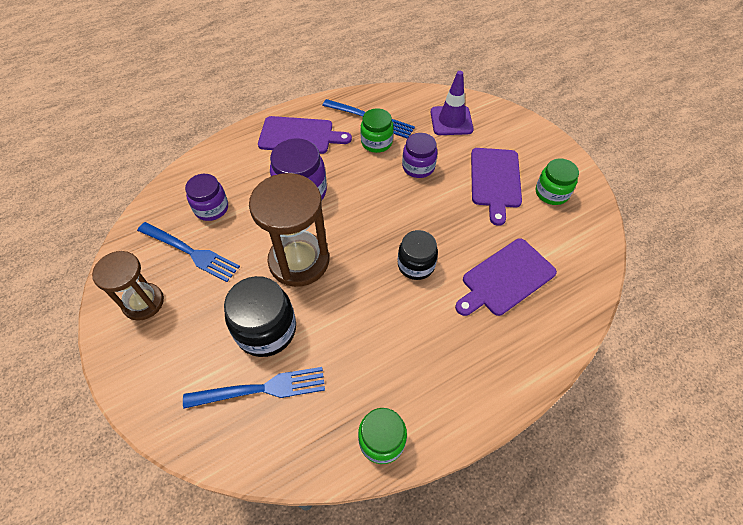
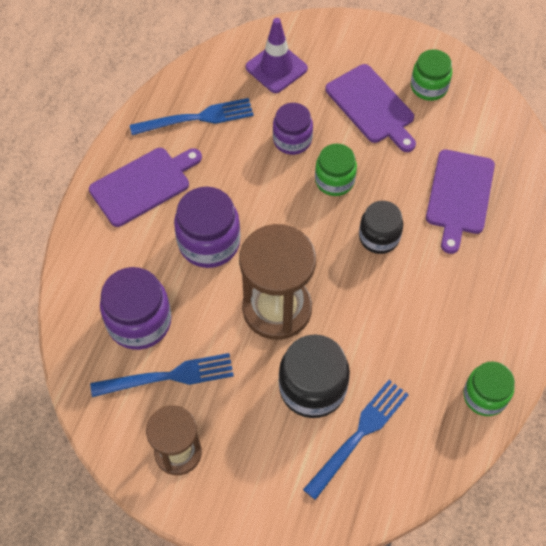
camera: 40 degrees left, 5 degrees up
purple jar [185,174,228,221] -> purple jar [100,267,171,350], size x1.51
green jar [360,108,394,153] -> green jar moved to [315,143,357,196]

